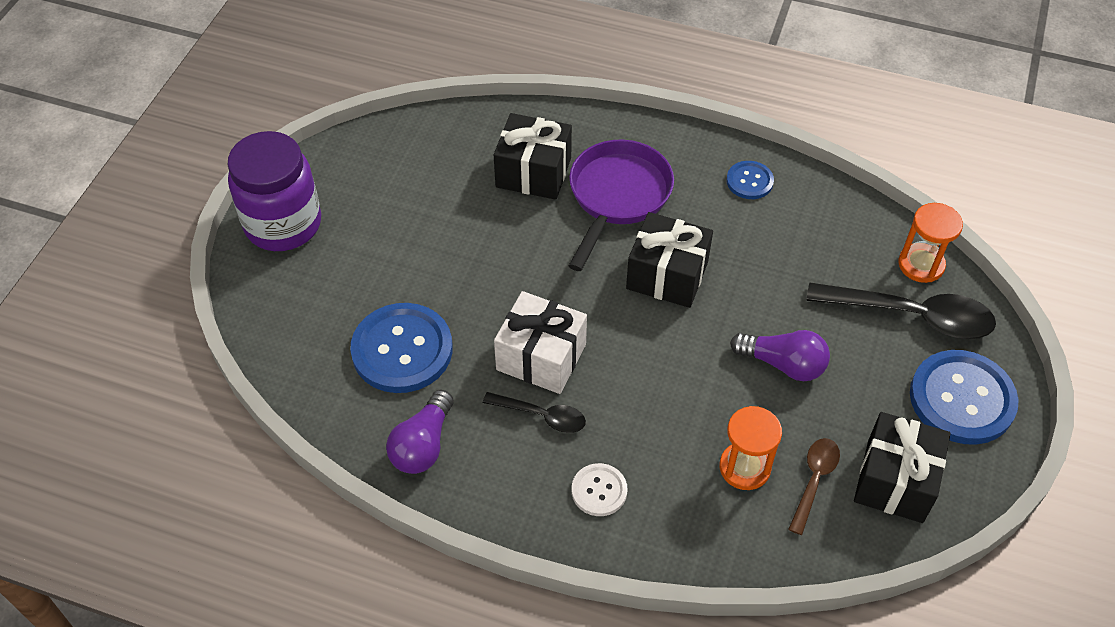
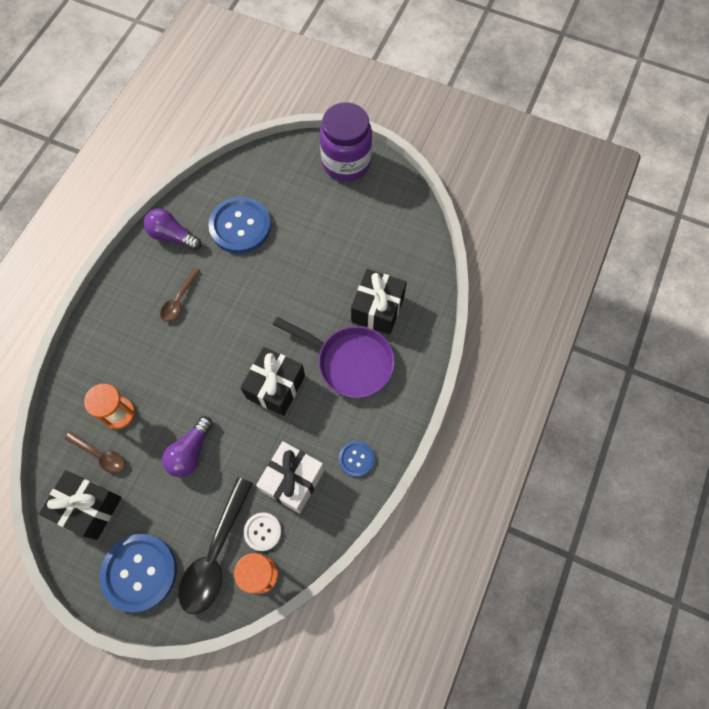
camera: 95 degrees right, 15 degrees up
black spoon [483,392,586,433] -> brown spoon [160,267,201,322]
white gift [494,291,587,394] -> white gift moved to [256,441,324,514]
white button [572,463,628,516] -> white button moved to [244,512,281,551]

